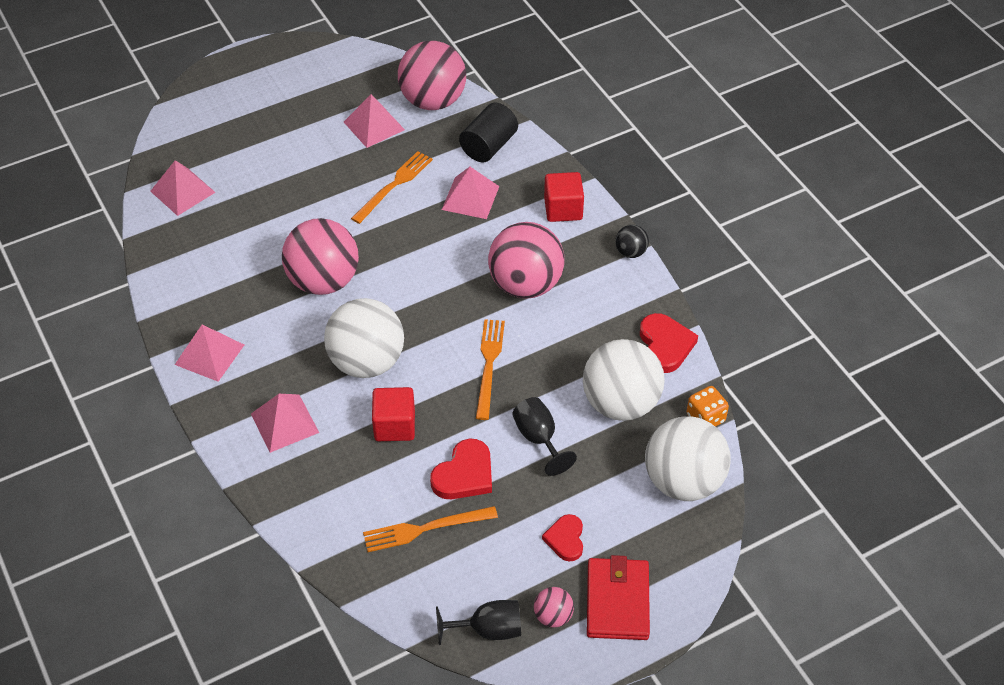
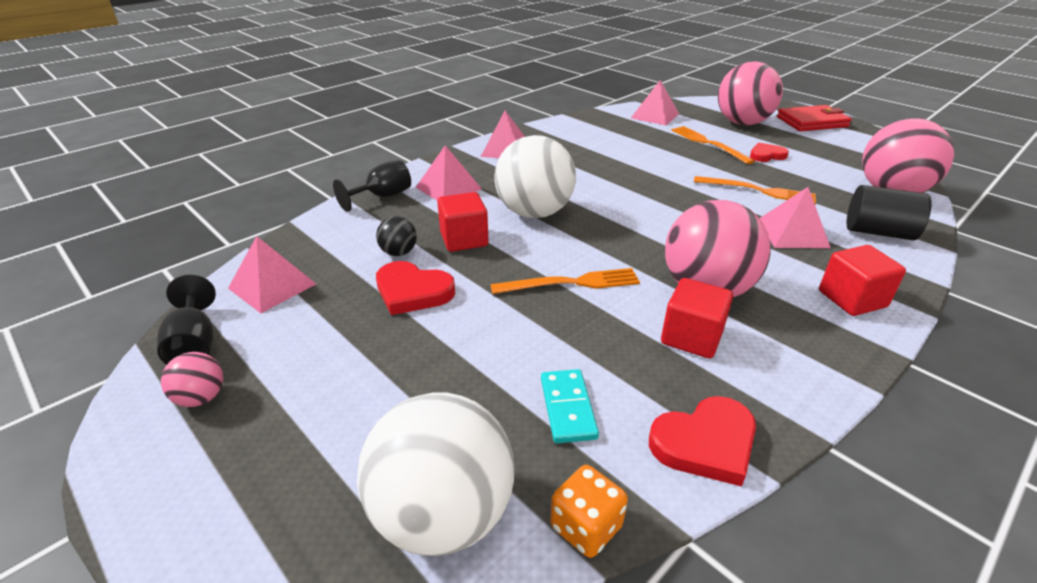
camera: 75 degrees right, 15 degrees down
pink ball [282,218,359,295] -> pink ball moved to [718,61,783,125]
pink pyramid [344,94,405,148] -> pink pyramid moved to [228,236,316,313]
orange fork [363,506,498,552] -> orange fork moved to [671,126,755,164]
black goblet [512,397,577,476] -> black goblet moved to [333,160,411,212]
red heart [542,514,583,562] -> red heart moved to [750,143,789,162]
white ball [583,339,665,421] -> turquoise domino [541,369,599,443]
red wallet [587,555,650,640] -> red wallet moved to [777,105,852,131]
black ball [615,225,649,258] -> black ball moved to [376,216,417,256]
none -> red cube [661,278,733,358]

